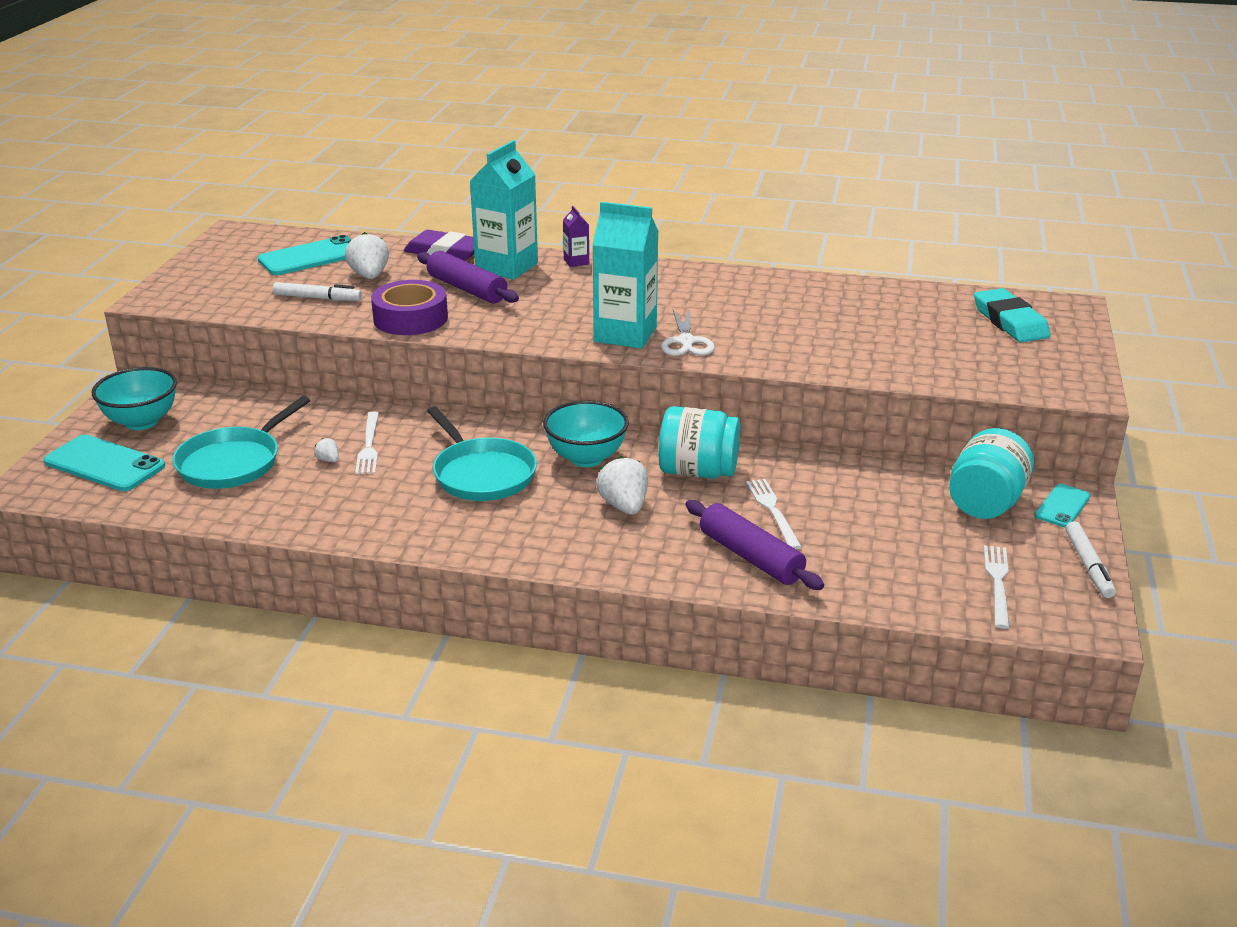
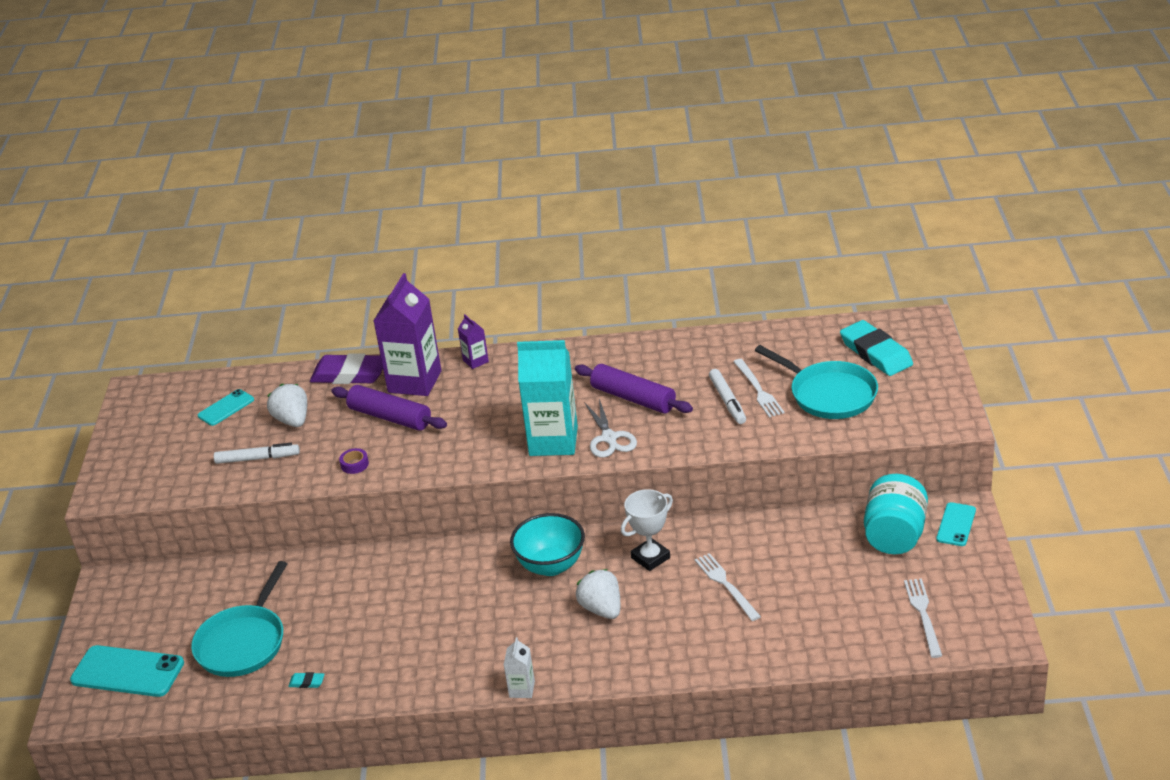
camera: 10 degrees left, 5 degrees up
turquoise bowl [92,367,177,430] -> none
turquoise phone [258,235,352,275] -> turquoise phone [198,389,254,426], size x0.58
white strawberry [314,438,339,462] -> none
white fork [355,411,379,474] -> white fork moved to [733,359,784,417]
purple tape [371,280,448,335] -> purple tape [339,448,369,474], size x0.41
turquoise pan [427,407,537,501] -> turquoise pan moved to [755,345,878,419]
turquoise carton [470,140,538,280] -> purple carton [374,273,441,396]
turquoise jar [659,406,740,479] -> white trophy [621,489,673,571]
purple rolling pin [685,500,824,590] -> purple rolling pin moved to [575,364,693,413]
white marker [1065,521,1116,598] -> white marker moved to [709,369,746,424]
none -> turquoise eraser [288,672,324,688]
none -> white carton [504,637,535,698]

